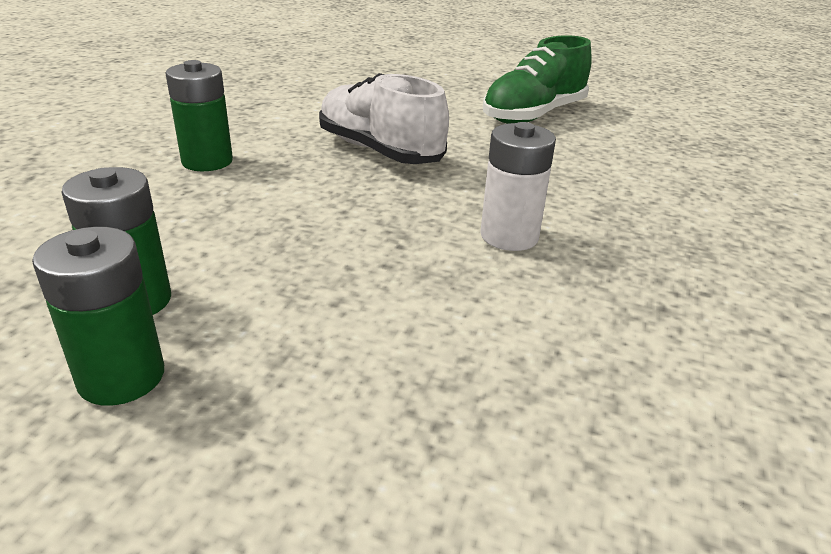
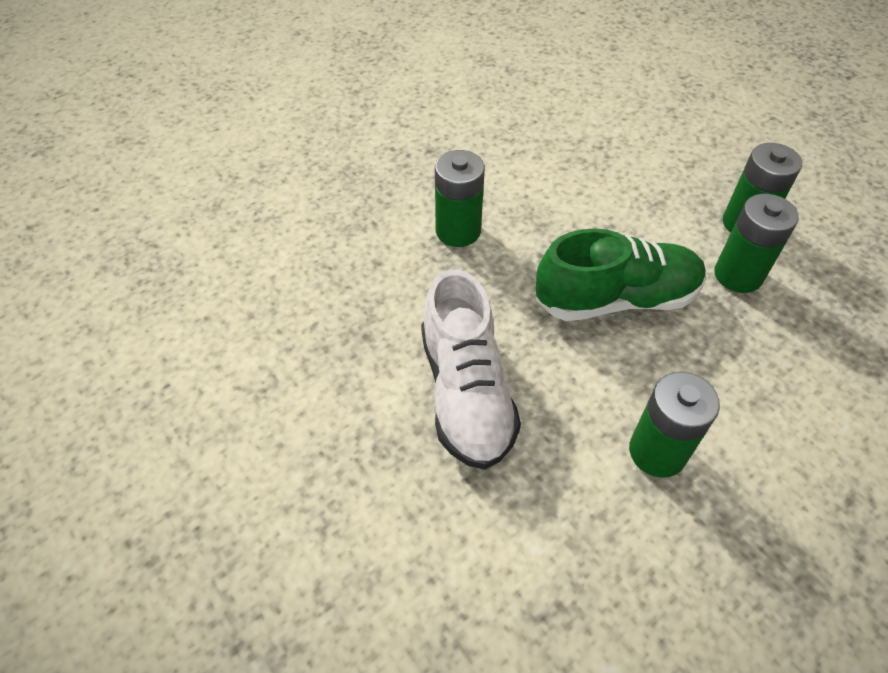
camera: 145 degrees left, 20 degrees up
white battery [480,122,556,251] -> green battery [435,150,485,247]
green shoe [483,35,592,124] -> green shoe moved to [536,228,706,321]

